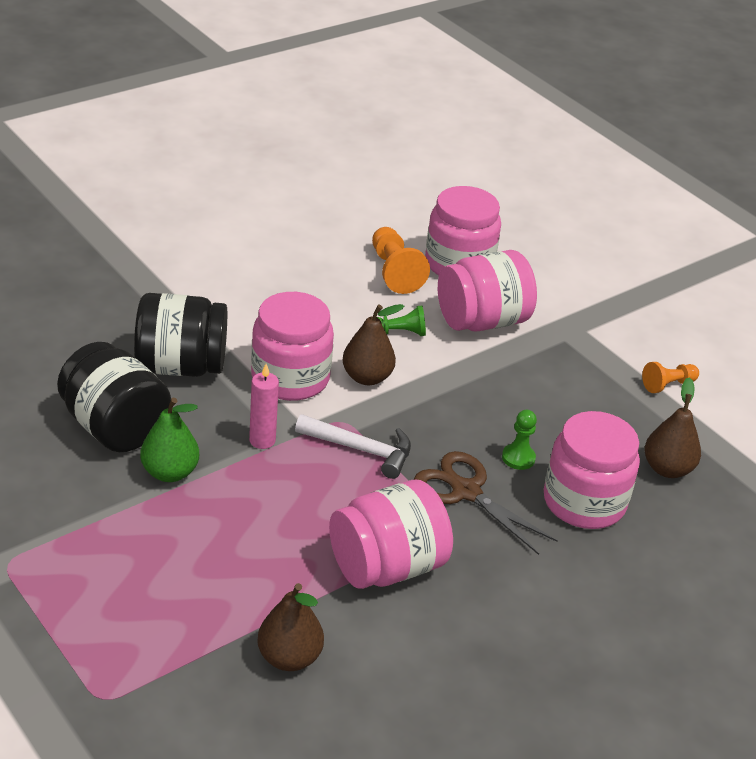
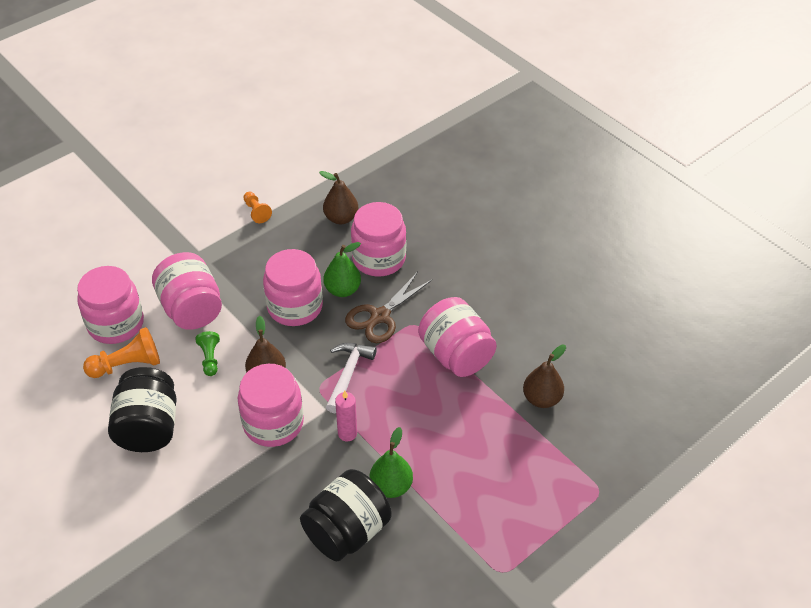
camera: 90 degrees left, 10 degrees up
black jar [134,293,227,377] -> black jar moved to [108,367,177,452]
green pawn [502,410,537,470] -> green pear [323,242,361,297]
none -> pink jar [263,249,323,326]

